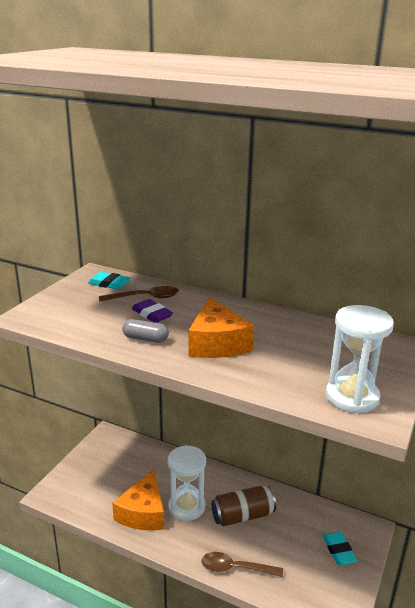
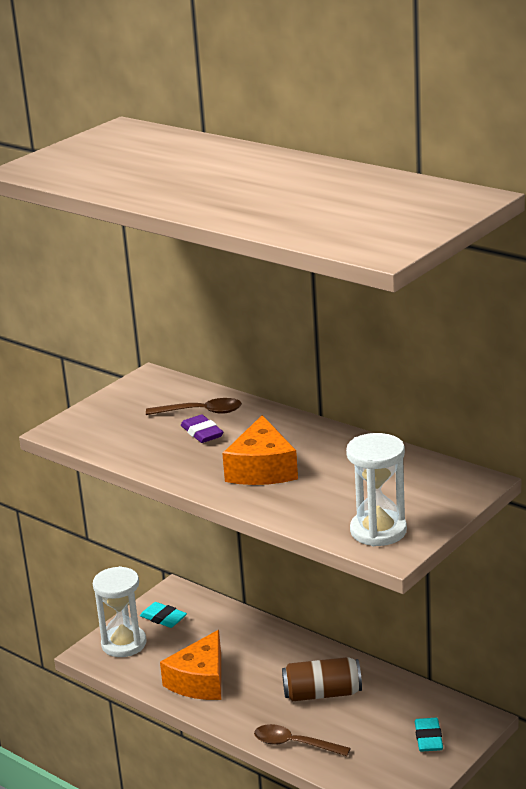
camera: 15 degrees right, 0 degrees up
turquoise eraser [88,272,131,289] -> turquoise eraser moved to [140,602,187,628]
grey capsule [122,319,169,343] -> none
white hourglass [167,445,206,521] -> white hourglass moved to [93,566,146,657]

